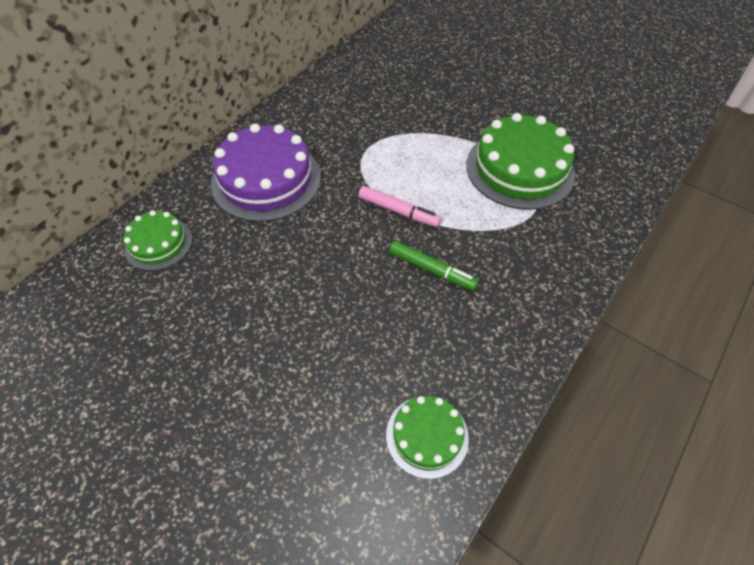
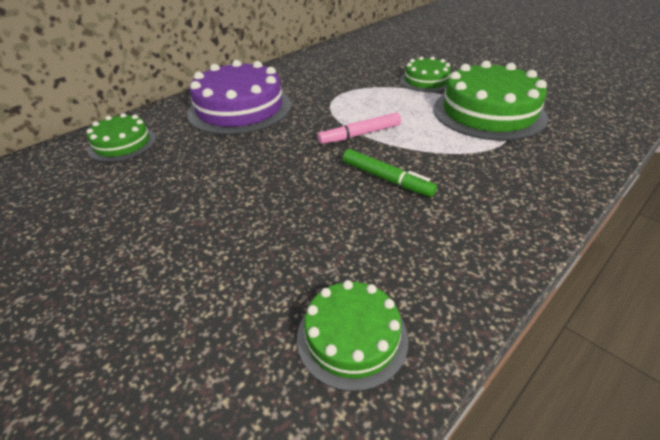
camera: 10 degrees right, 15 degrees down
pink marker [358,186,441,227] -> pink marker turned 120 degrees clockwise [317,112,401,144]
none -> green cake [400,56,451,92]

